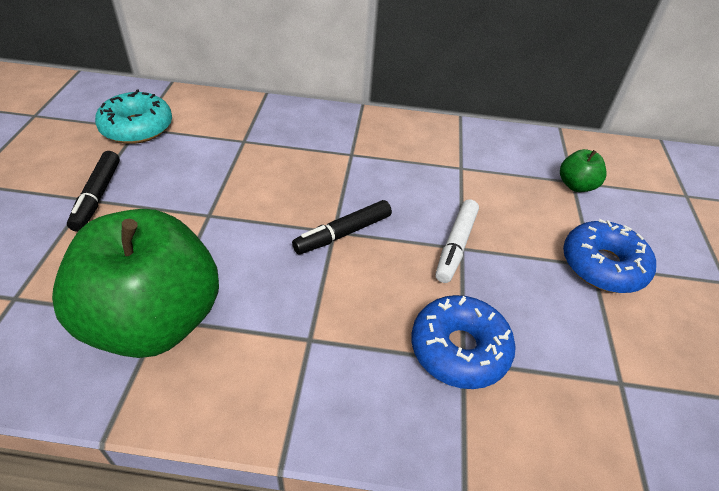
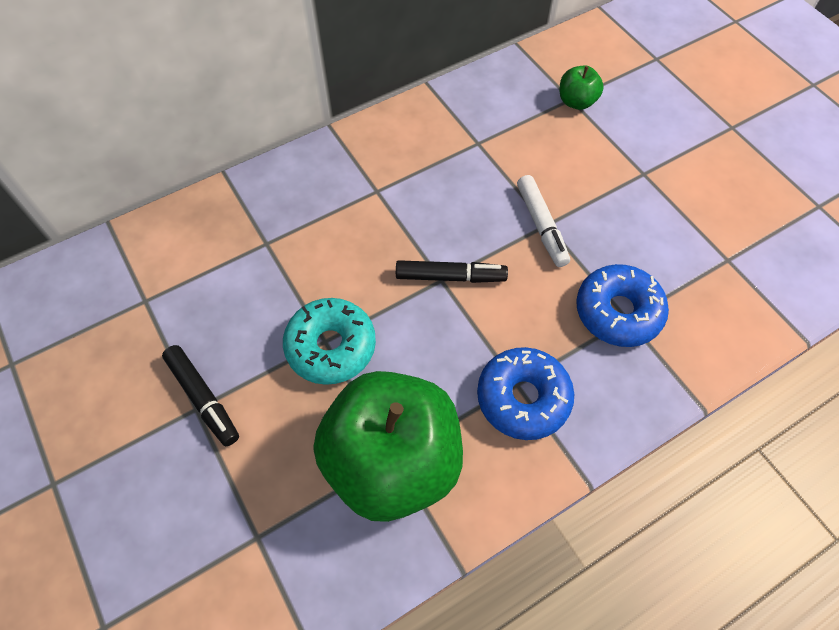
camera: 35 degrees left, 15 degrees up
turquoise donut [95,90,172,144] -> turquoise donut moved to [283,298,376,385]
black marker [292,200,392,254] -> black marker turned 105 degrees counterclockwise [396,260,508,283]
blue donut [563,219,656,293] -> blue donut moved to [477,347,574,440]

